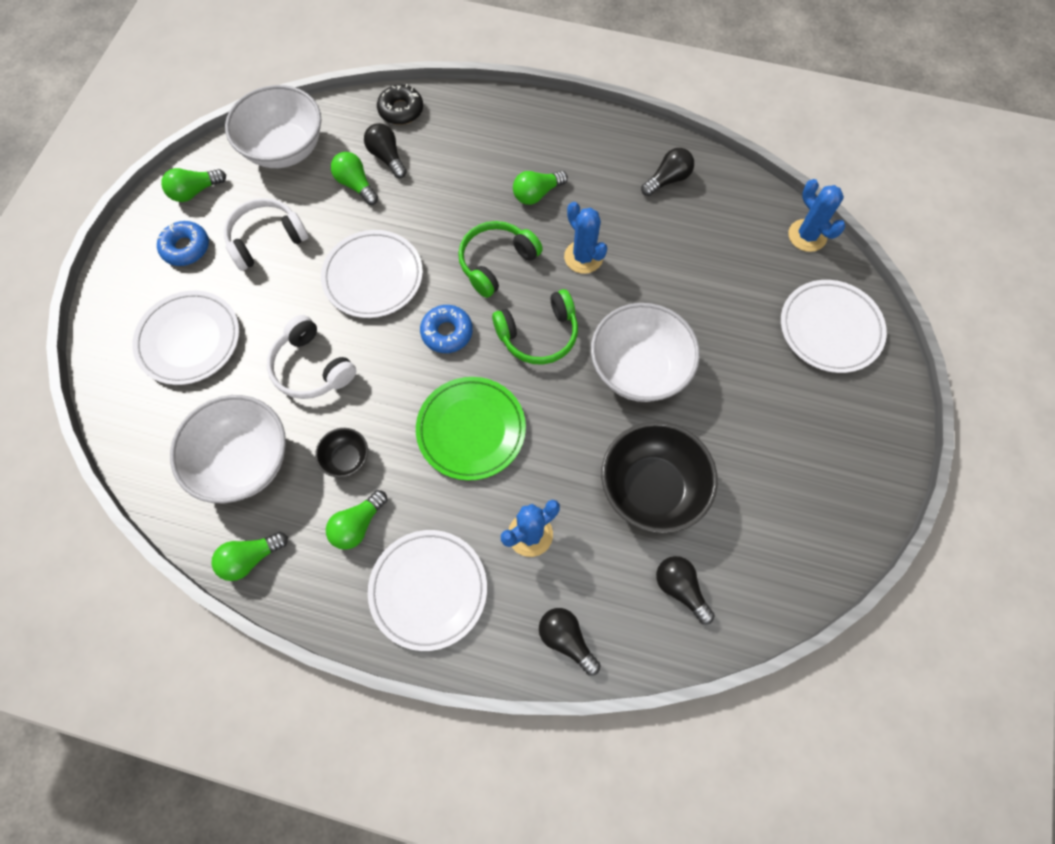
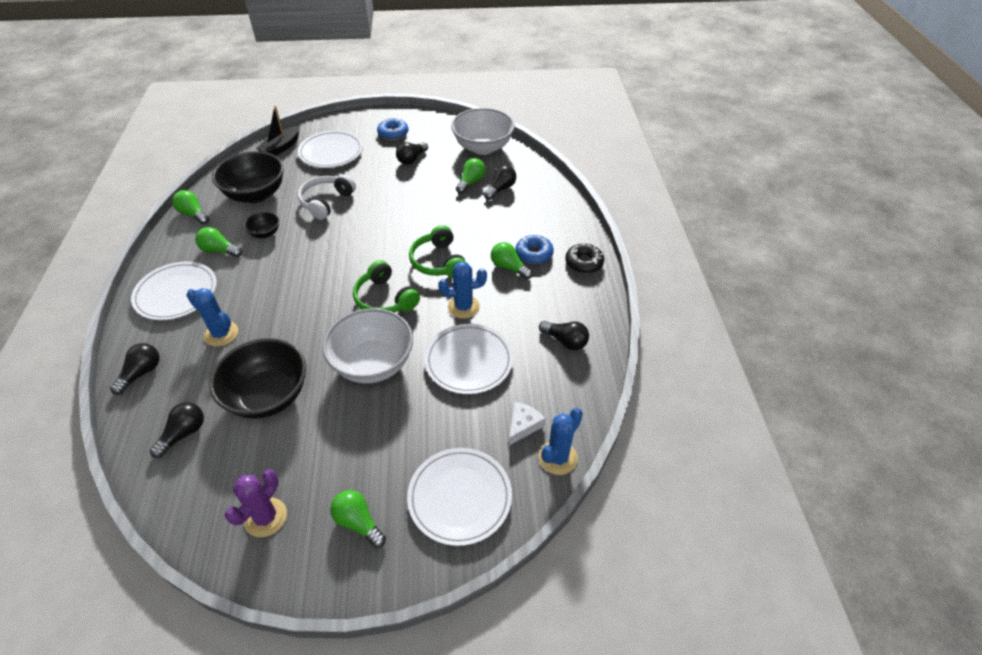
camera: 70 degrees right, 20 degrees down
green light bulb [161,168,226,202] -> green light bulb moved to [330,490,386,548]
white bowl [170,395,286,503] -> black bowl [212,151,284,203]
white headphones [224,198,309,271] -> black light bulb [396,142,428,165]
white plate [321,230,423,318] -> white plate moved to [424,324,513,394]
black donut [377,84,423,125] -> black donut moved to [565,243,604,273]
green plate [416,377,526,481] -> none
blue donut [420,305,473,353] -> blue donut moved to [516,235,554,264]
green headphones [458,221,543,298] -> green headphones turned 135 degrees counterclockwise [409,225,466,278]
blue cactus [564,202,607,274] -> blue cactus turned 45 degrees clockwise [438,261,487,319]
none -> purple cactus [225,469,287,537]
none -> black boat [256,106,300,156]
none -> white cheese [509,402,546,445]

